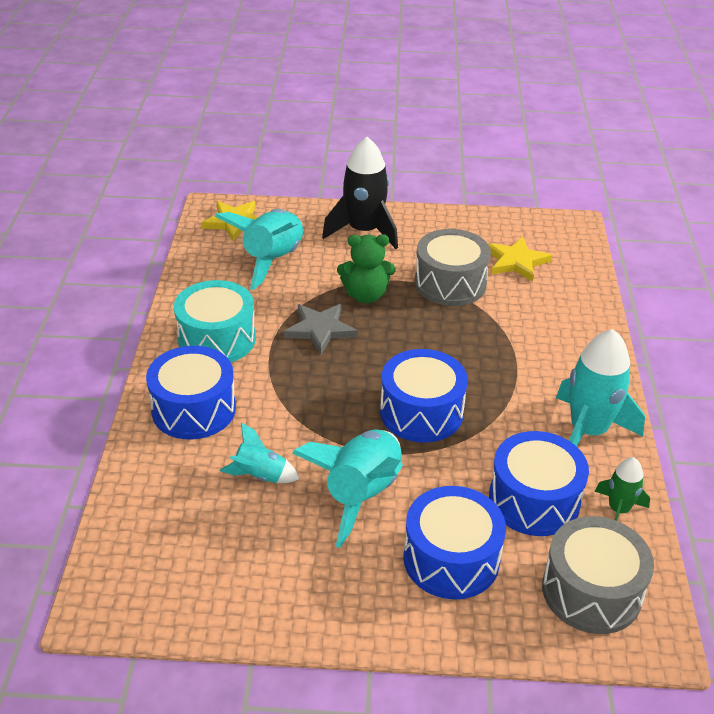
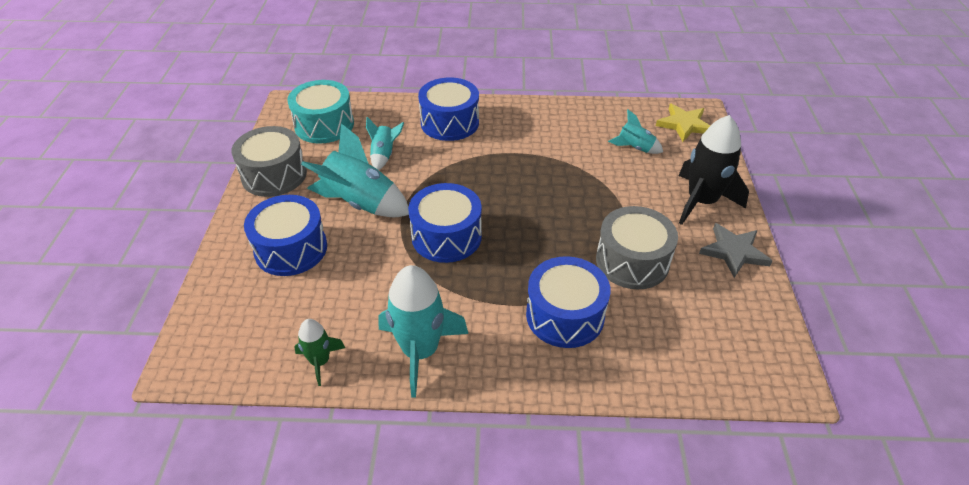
camera: 90 degrees right, 5 degrees up
turquoise drum [174,280,256,362] -> turquoise drum moved to [287,80,354,144]
turquoise rocket [215,209,303,290] -> turquoise rocket [608,110,663,154], size x0.53
grey star [284,304,357,354] -> grey star moved to [699,223,772,278]
green teddy bear [337,234,396,303] -> none
yellow star [488,236,552,282] -> none
blue drum [489,431,589,536] -> blue drum moved to [526,256,611,348]
grey drum [542,516,654,634] -> grey drum moved to [231,126,307,197]

